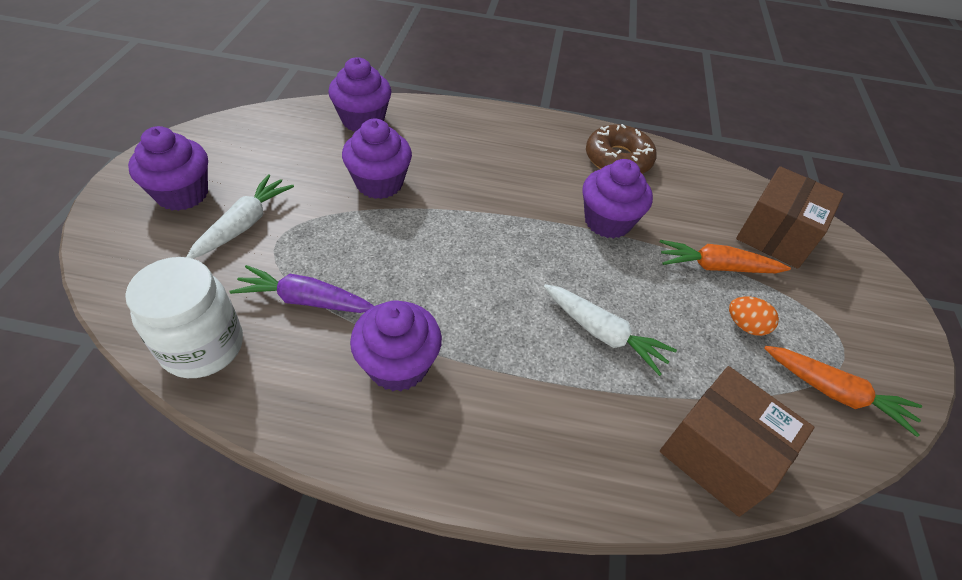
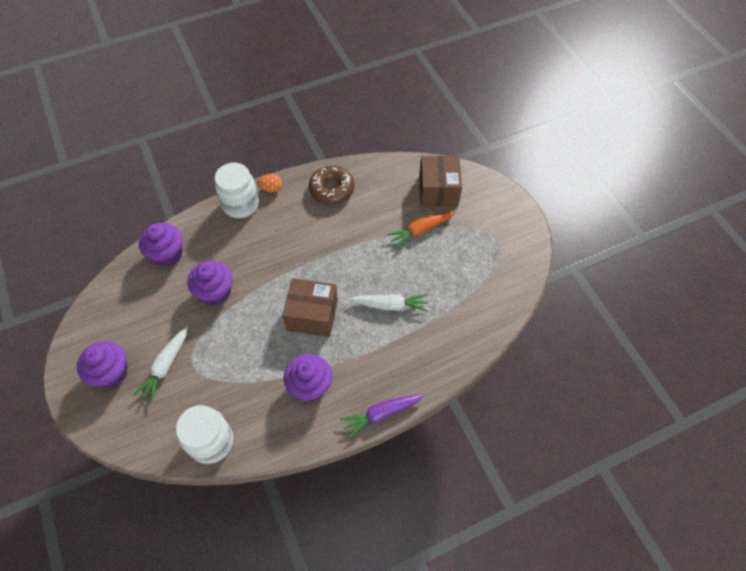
camera: 30 degrees left, 10 degrees up
white carrot [187,174,294,259] -> white carrot turned 150 degrees counterclockwise [133,327,188,403]
purple carrot [230,265,374,313] -> purple carrot moved to [340,394,424,439]
purple cupcake [582,159,653,239] -> none
brown box [660,366,814,517] -> brown box moved to [282,278,338,337]
orange egg [729,296,779,336] -> orange egg moved to [258,174,282,192]
orange carrot [764,346,922,437] -> none
none -> white jar [215,163,259,218]

